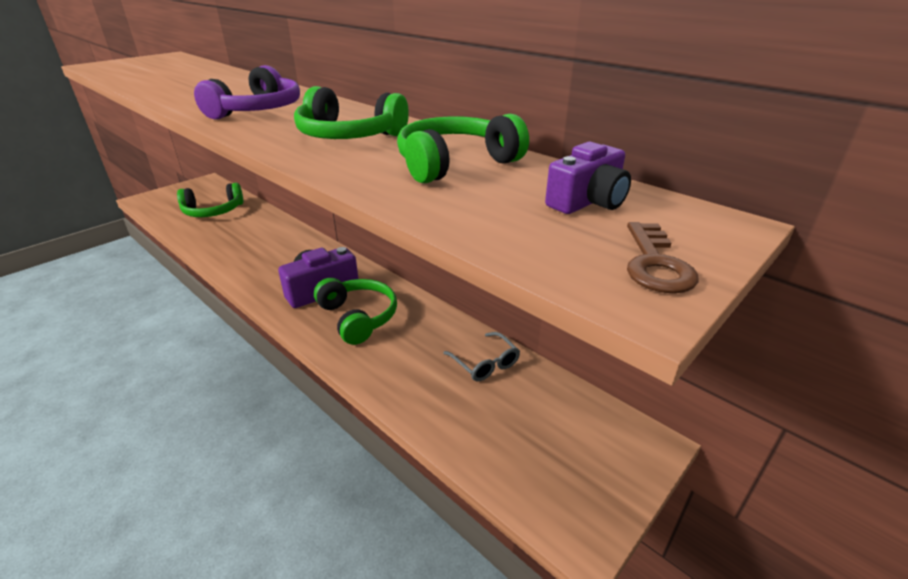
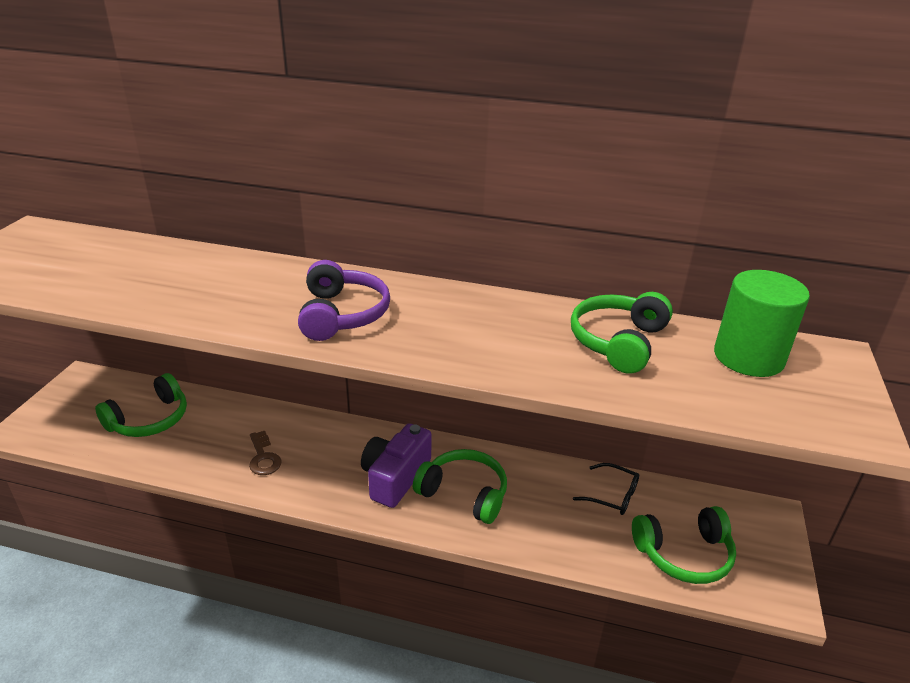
camera: 30 degrees left, 0 degrees up
green headphones [294,86,409,139] -> green headphones moved to [632,506,736,584]
grey glasses [443,332,520,381] -> black glasses [573,463,639,515]
purple camera [545,142,631,214] -> green cylinder [714,270,810,377]
brown key [627,222,698,294] -> brown key moved to [249,431,282,475]

